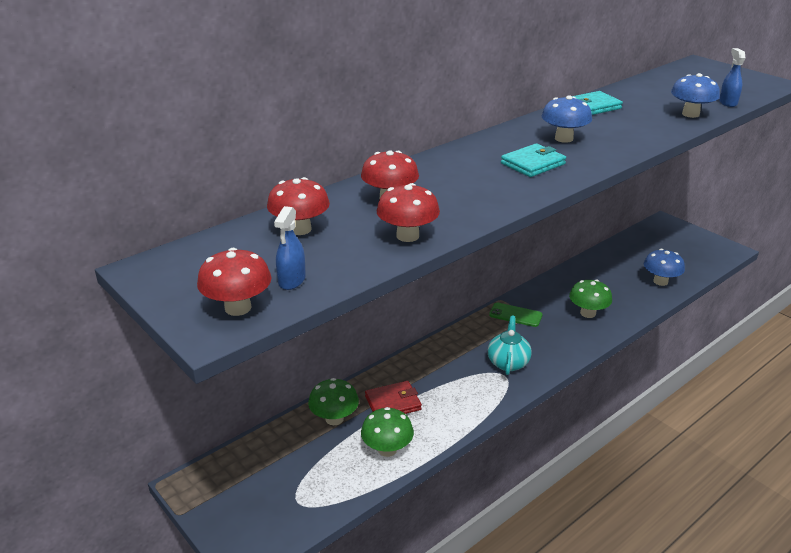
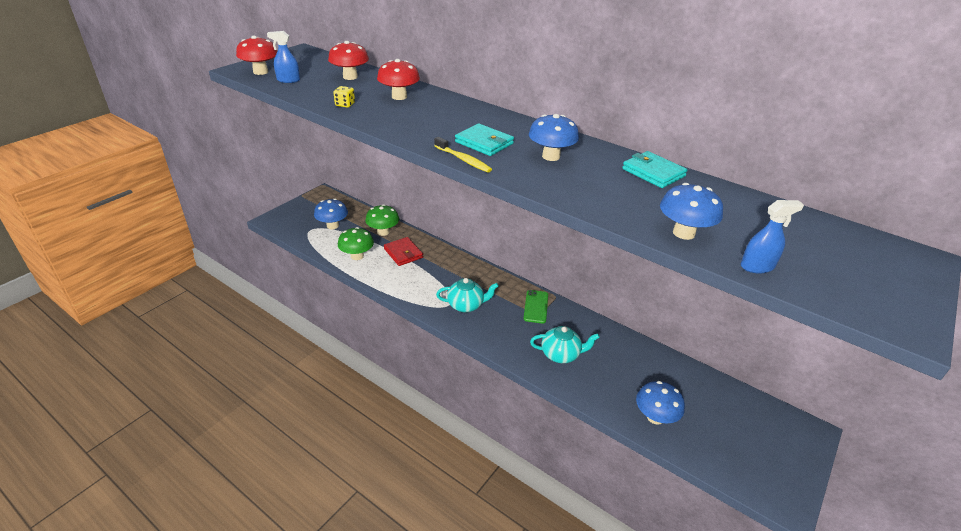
camera: 75 degrees right, 5 degrees up
red mushroom [376,183,440,242] -> yellow dice [334,86,355,108]
green mushroom [569,279,612,318] -> turquoise teapot [530,326,600,363]
none -> blue mushroom [314,199,348,229]
none -> yellow toothbrush [434,137,492,173]

